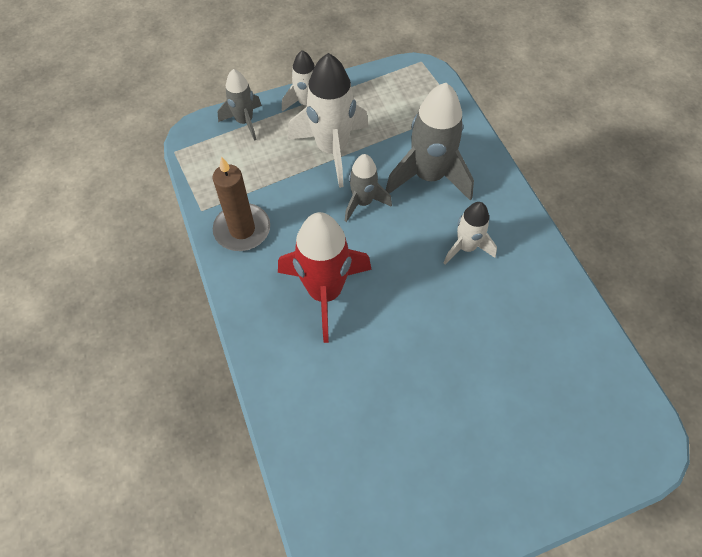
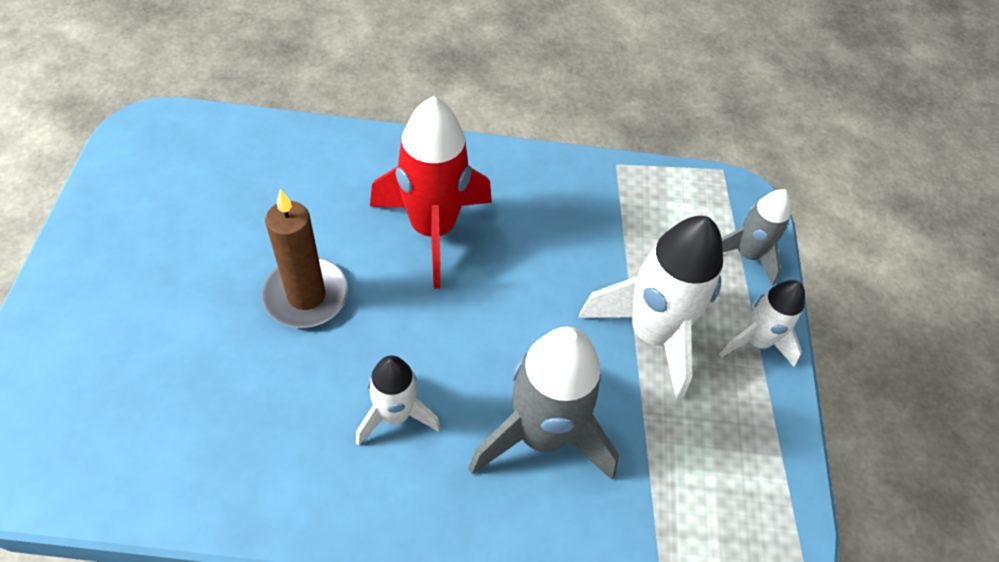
camera: 110 degrees right, 5 degrees down
brown candle [213,156,270,251] -> brown candle moved to [262,189,348,328]
grey rocket [345,154,392,222] -> none

